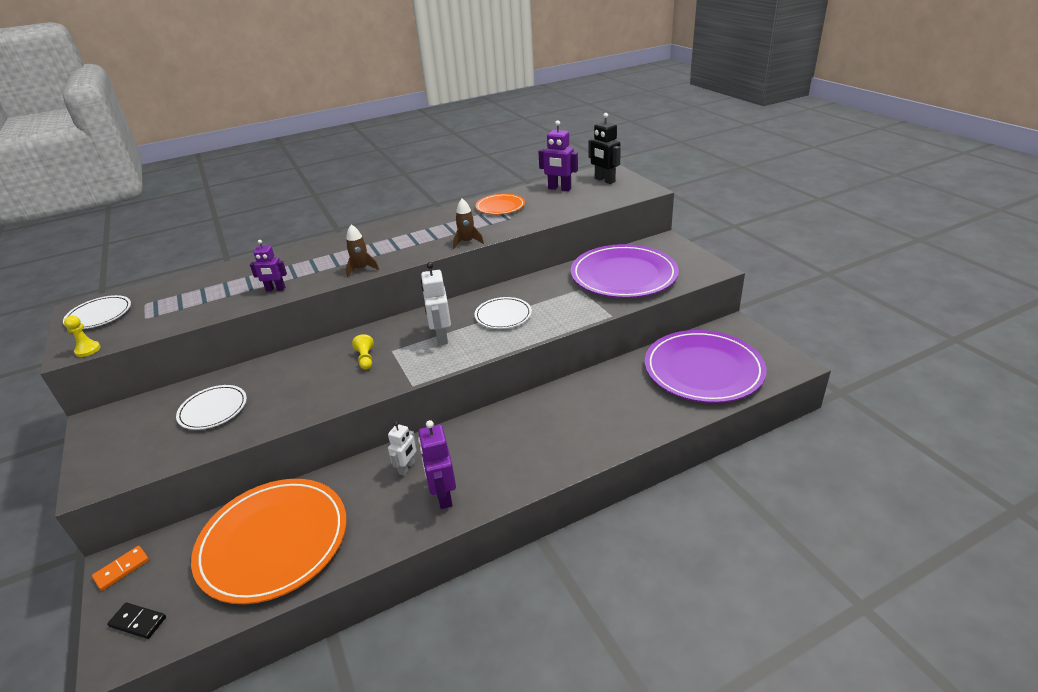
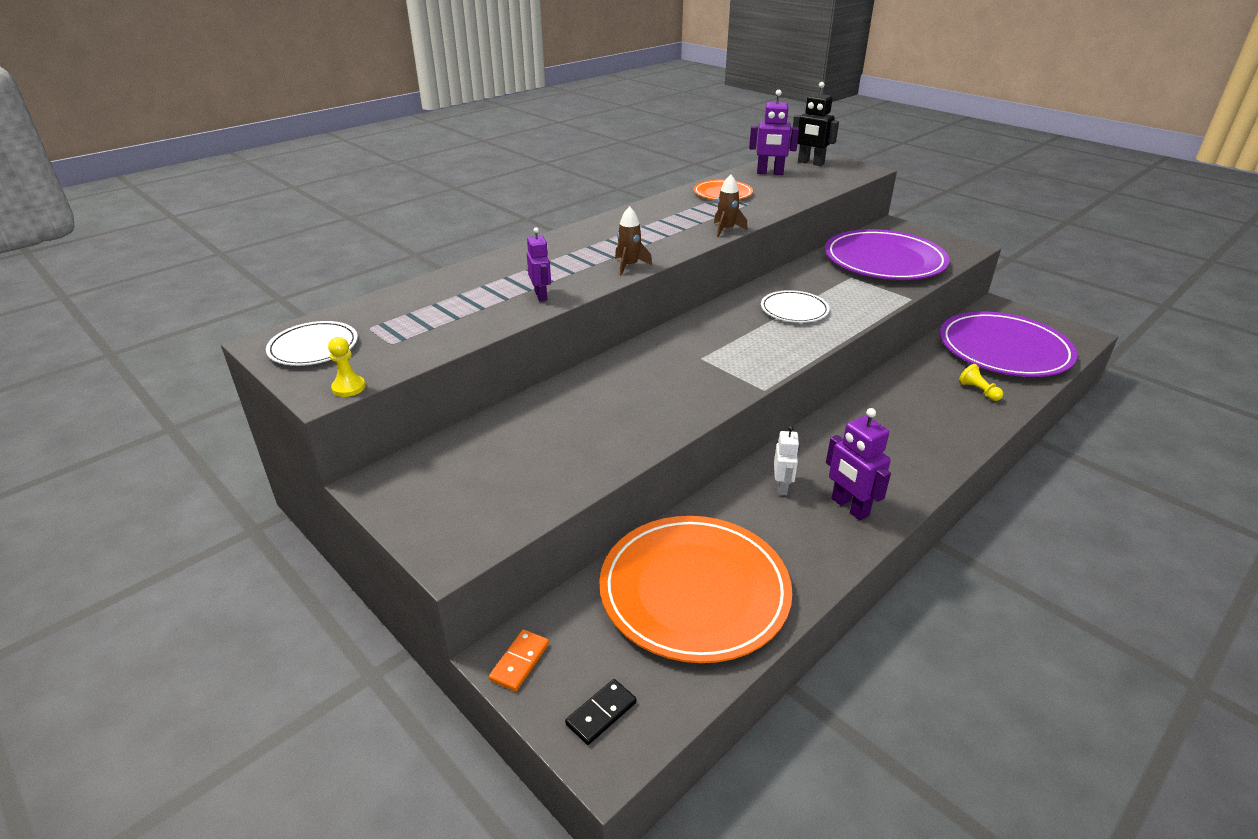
camera: 20 degrees left, 0 degrees up
black domino [107,603,166,639] -> black domino turned 45 degrees counterclockwise [565,679,637,745]
white plate [176,385,247,430] -> none
purple robot [250,240,287,291] -> purple robot turned 90 degrees counterclockwise [527,227,551,301]
yellow pawn [352,334,374,370] -> yellow pawn moved to [959,364,1003,401]
white robot [421,262,451,345] -> none

